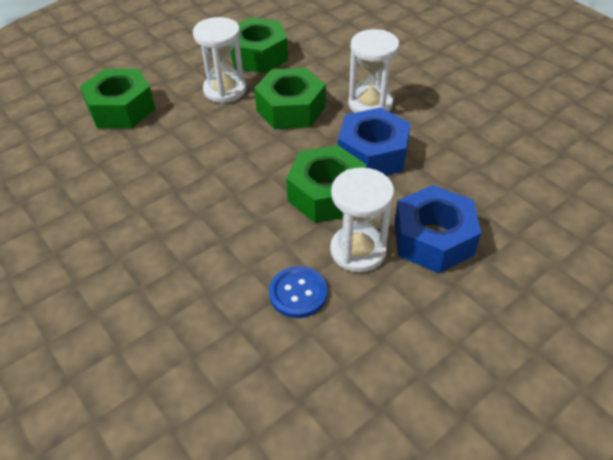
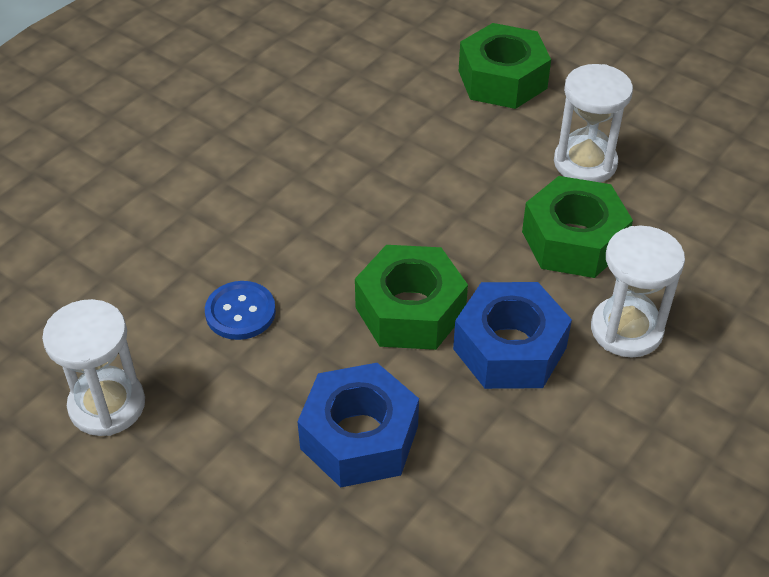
camera: 75 degrees right, 0 degrees up
green nut [230,17,288,73] -> none
white hourglass [330,167,394,272] -> white hourglass moved to [42,299,145,436]

